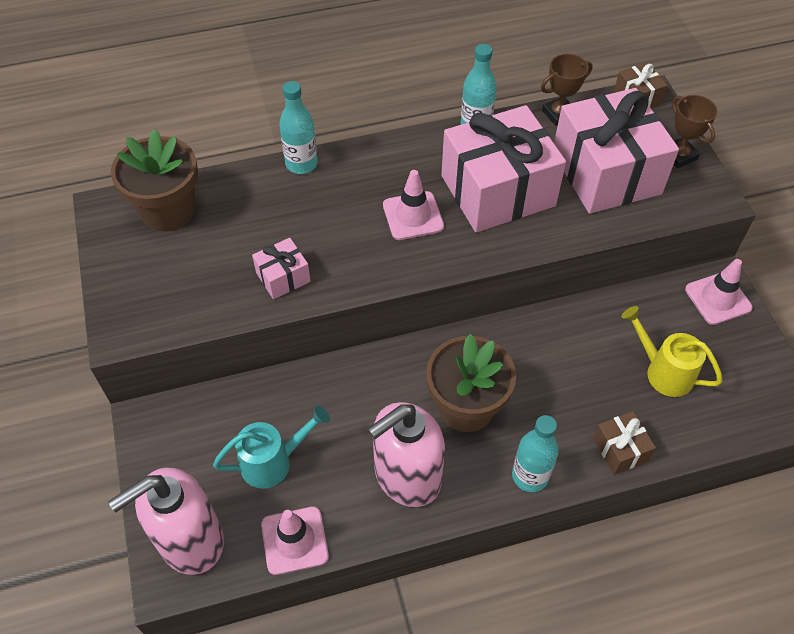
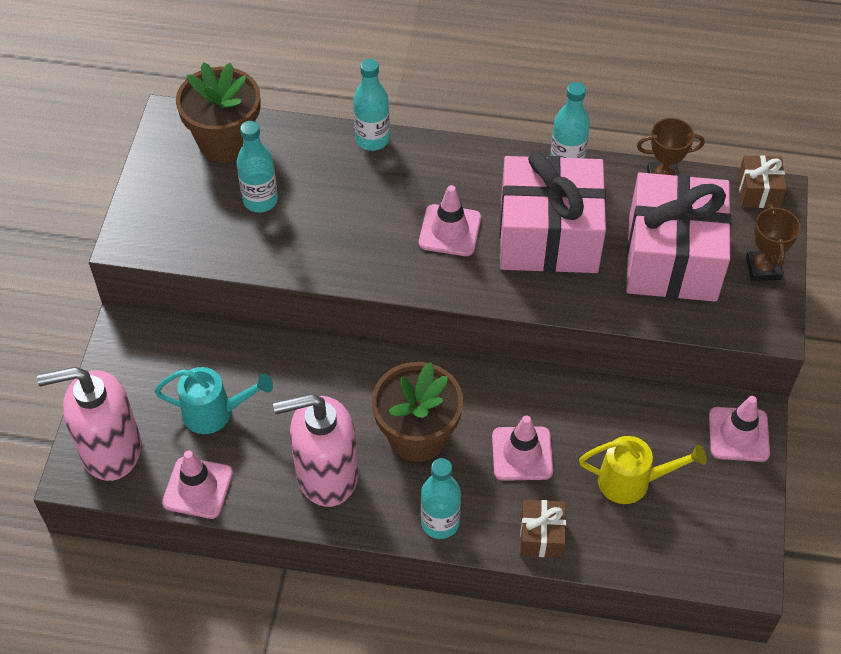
camera: 25 degrees right, 0 degrees up
pink gift [252,238,311,299] -> none
yellow watering can [622,306,723,397] -> yellow watering can turned 120 degrees clockwise [579,436,706,504]
none -> turquoise bottle [237,121,278,213]
none -> pink traffic cone [492,415,553,481]

